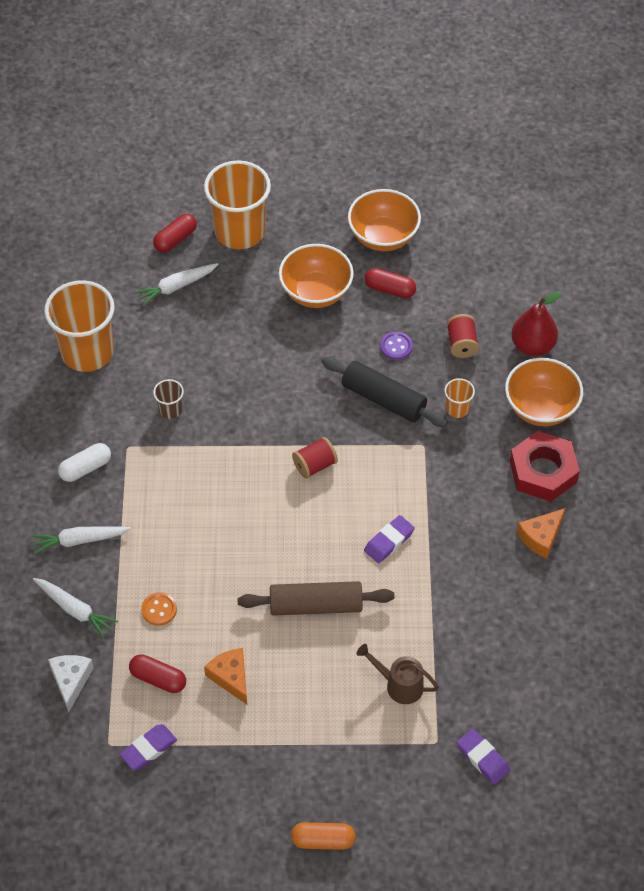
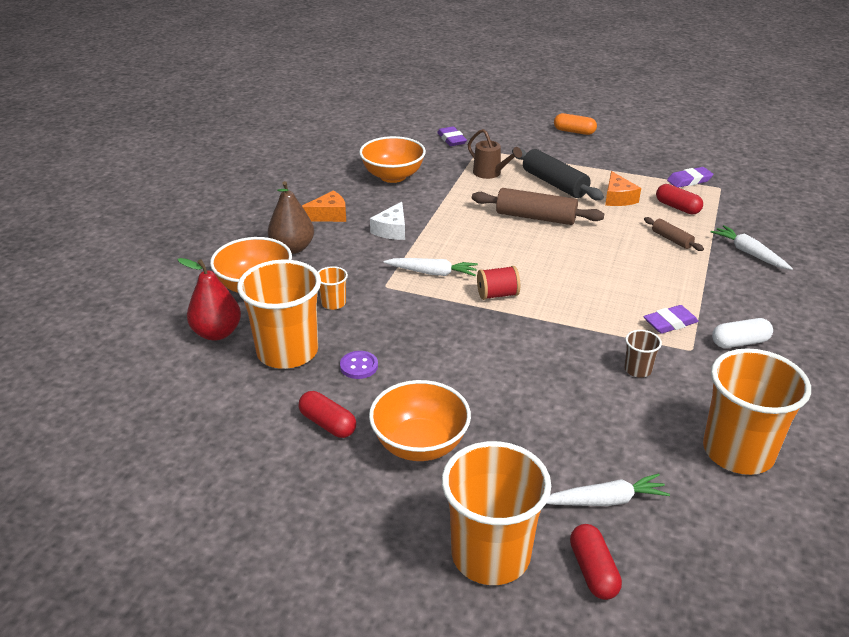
camera: 160 degrees left, 20 degrees down
white carrot [32,527,131,554] -> white carrot moved to [384,258,478,276]
white cheese [48,655,94,712] -> white cheese moved to [370,202,405,240]
orange button [141,592,177,626] -> brown rolling pin [644,217,704,251]
red capsule [153,214,197,253] -> red capsule turned 75 degrees counterclockwise [570,524,622,600]
black rolling pin [321,357,449,427] -> black rolling pin moved to [512,148,604,200]
orange bowl [348,189,421,251] -> orange bowl moved to [359,136,426,183]
purple eraser [364,515,415,563] -> purple eraser moved to [643,305,699,334]
red spool [447,314,479,358] -> orange cup [237,260,321,369]
red nut [510,431,580,502] -> brown pear [268,181,314,254]

